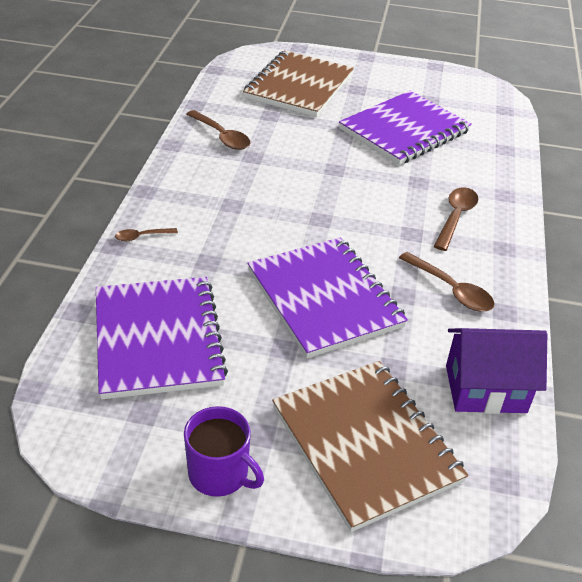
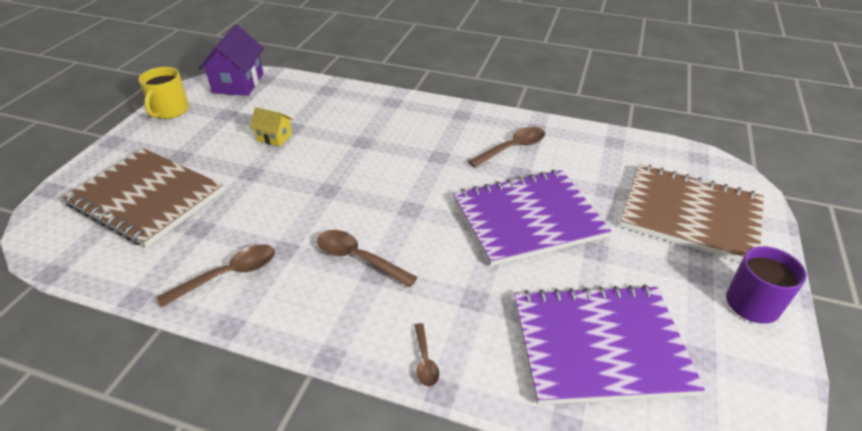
camera: 80 degrees left, 0 degrees up
brown notebook [272,361,468,532] -> brown notebook turned 45 degrees clockwise [620,164,764,262]
purple notebook [339,90,472,165] -> yellow house [250,107,292,146]
brown spoon [434,187,478,251] -> brown spoon moved to [317,230,418,287]
purple house [446,328,547,414] -> purple house moved to [198,25,264,96]
none -> yellow mug [139,67,189,119]

